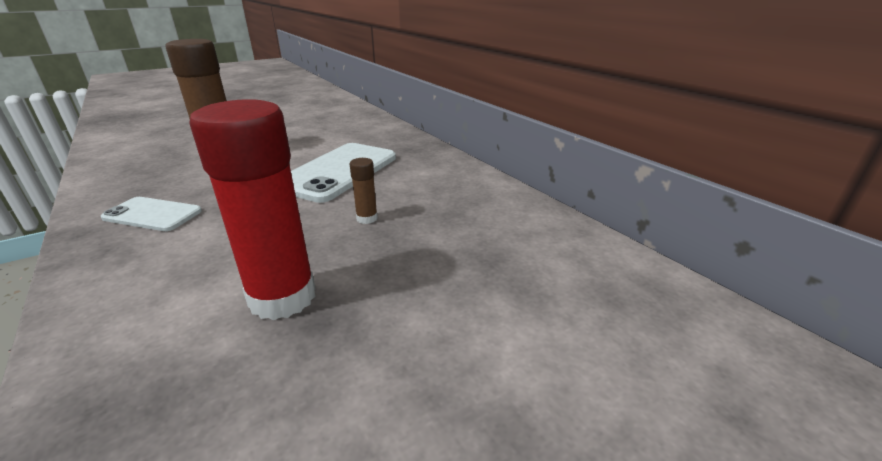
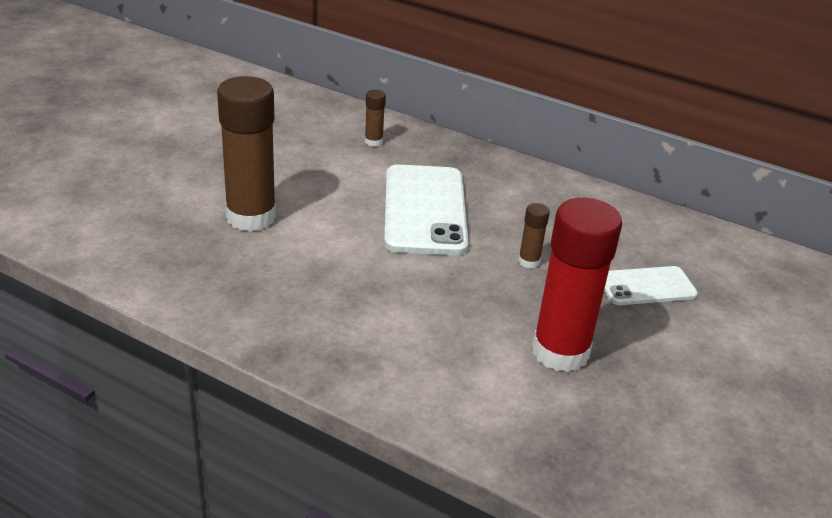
camera: 30 degrees left, 5 degrees up
white phone [101,197,202,231] -> white phone moved to [604,266,698,305]
none -> brown glue stick [365,90,386,147]

